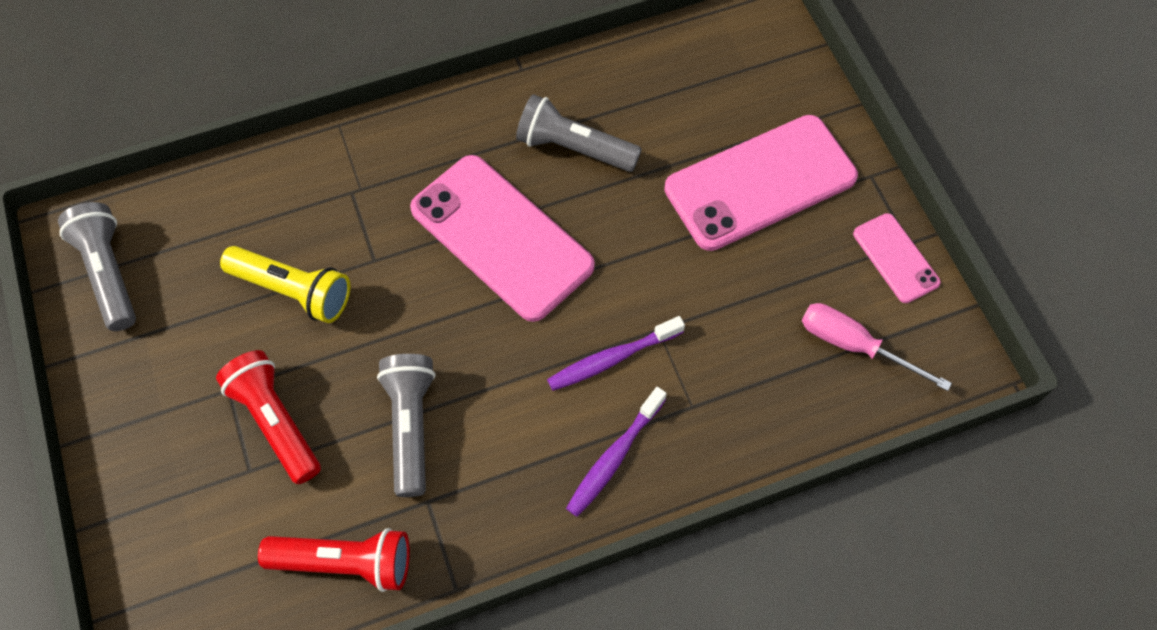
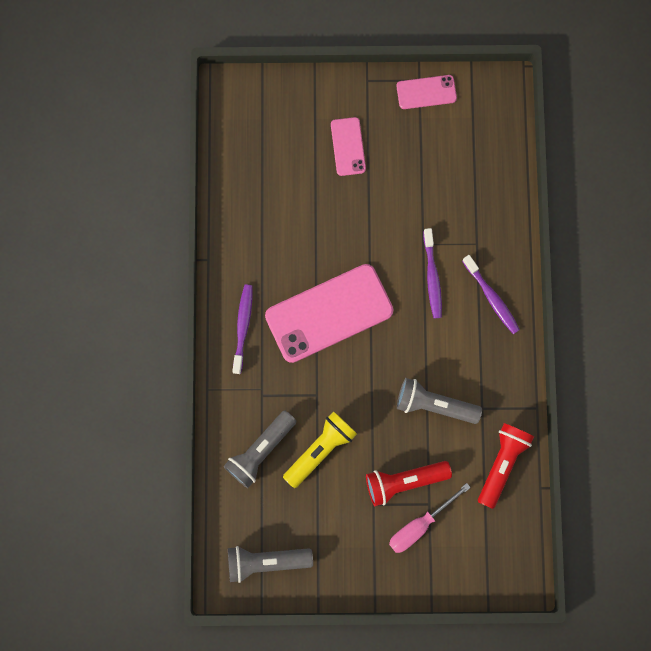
camera: 70 degrees left, 15 degrees up
grey flashlight [516,94,642,172] -> grey flashlight moved to [223,410,297,488]
pink phone [664,115,858,251] -> pink phone [331,117,366,176], size x0.50
pink screwdriver [802,303,952,391] -> pink screwdriver moved to [389,483,471,553]
none -> purple toothbrush [232,285,253,374]

